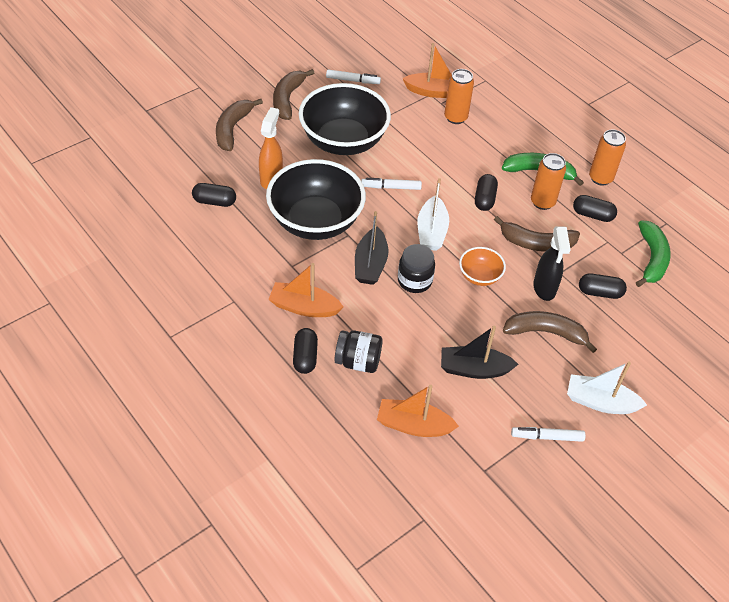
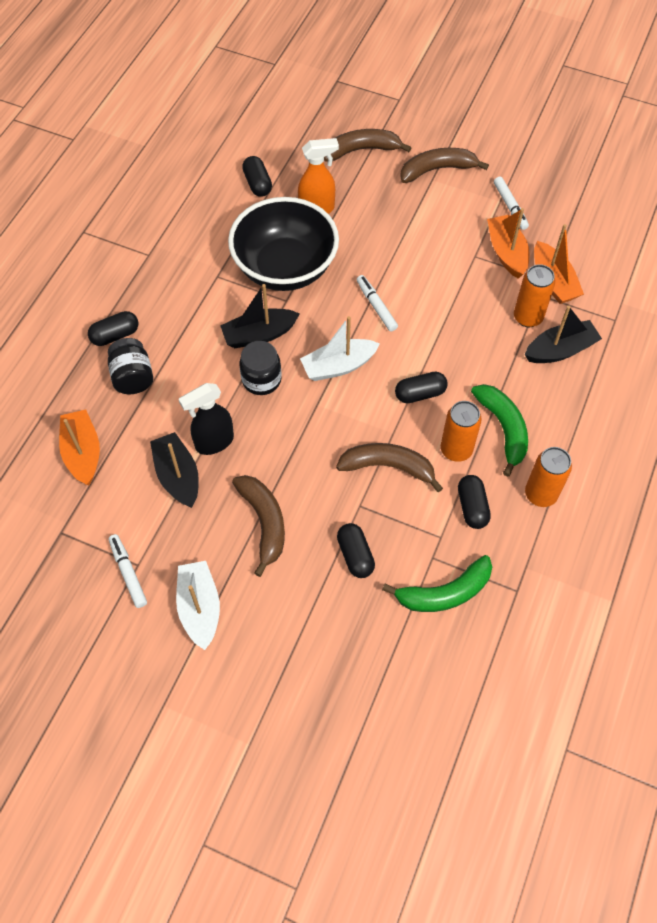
camera: 65 degrees right, 10 degrees up
orange boat [268,263,343,317] -> orange boat moved to [487,208,530,279]
black bowl [299,83,391,155] -> none
orange bowl [459,247,506,286] -> none
brown banana [494,216,580,252] -> brown banana turned 120 degrees clockwise [336,443,443,492]
black spray bottle [533,226,571,301] -> black spray bottle moved to [179,383,234,455]
none -> black boat [525,306,602,363]

